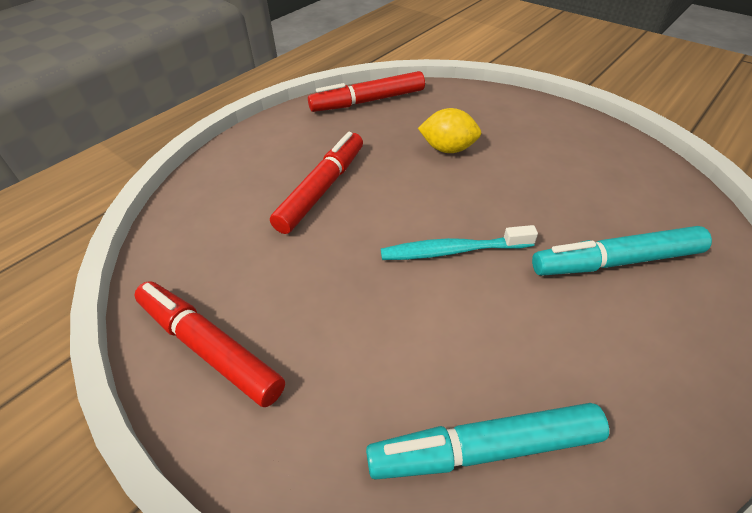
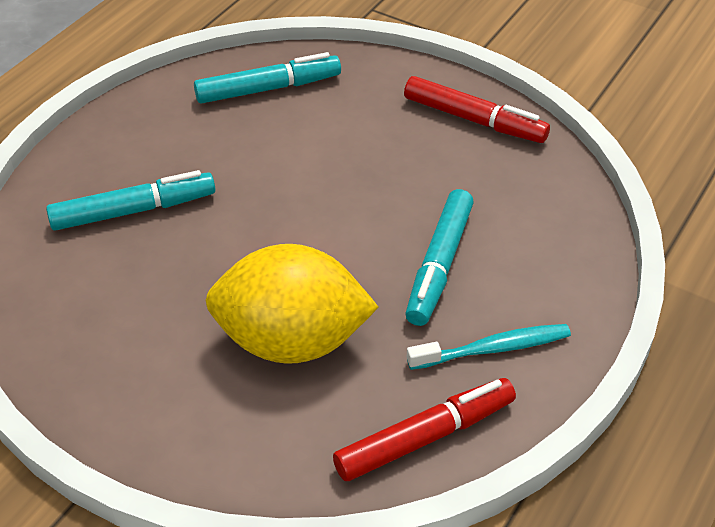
camera: 170 degrees right, 0 degrees up
red marker [270,132,363,234] -> turquoise marker [405,189,474,326]
turquoise toothbrush [381,225,538,260] -> turquoise toothbrush moved to [407,324,571,370]
yellow lemon [418,108,481,153] -> yellow lemon [206,244,378,364], size x2.00

